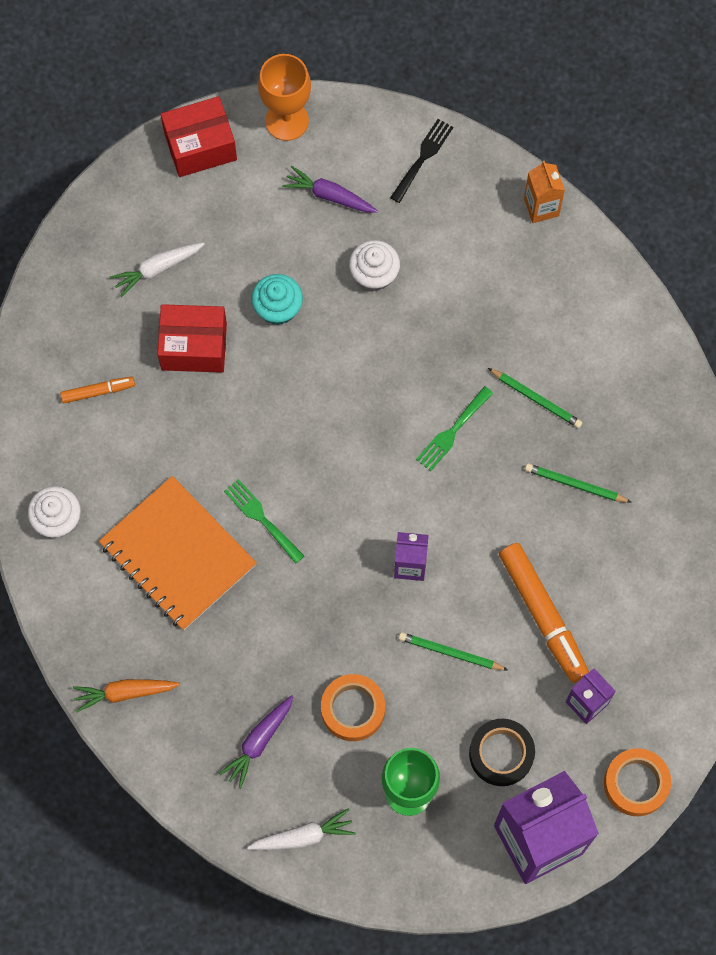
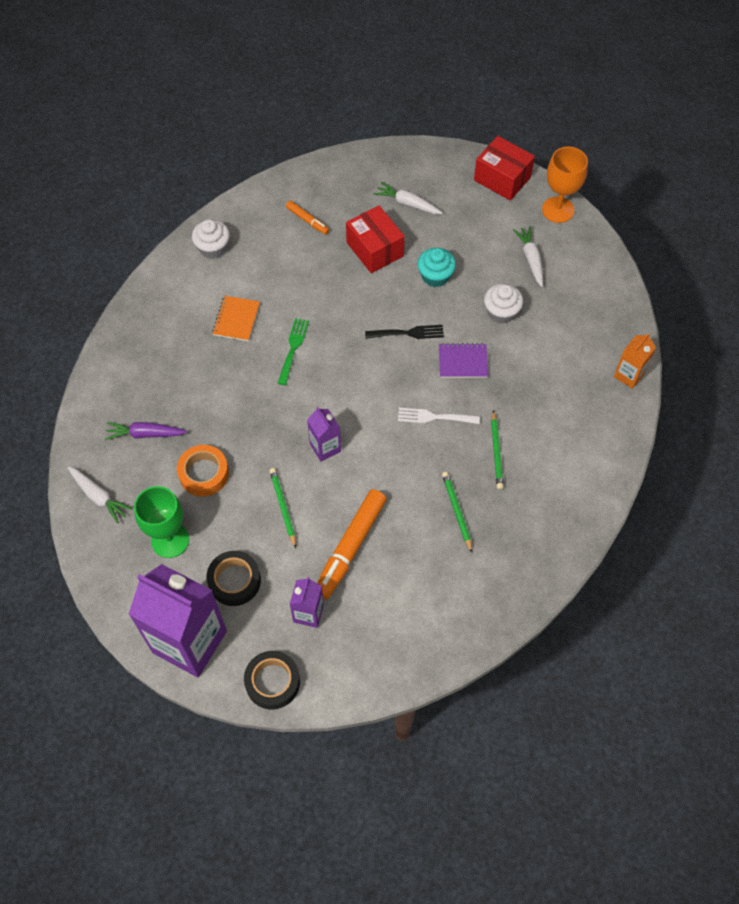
camera: 55 degrees right, 10 degrees down
orange carrot [73,679,180,712] -> none
orange notebook [99,476,257,630] -> orange notebook [212,296,260,341], size x0.51
purple carrot [282,166,378,213] -> white carrot [513,226,543,287]
black fork [390,119,453,203] -> black fork moved to [365,325,444,339]
green fork [416,386,493,471] -> white fork [398,408,480,424]
orange tape [604,748,671,816] -> black tape [244,651,300,709]
none -> purple notebook [439,343,488,378]

